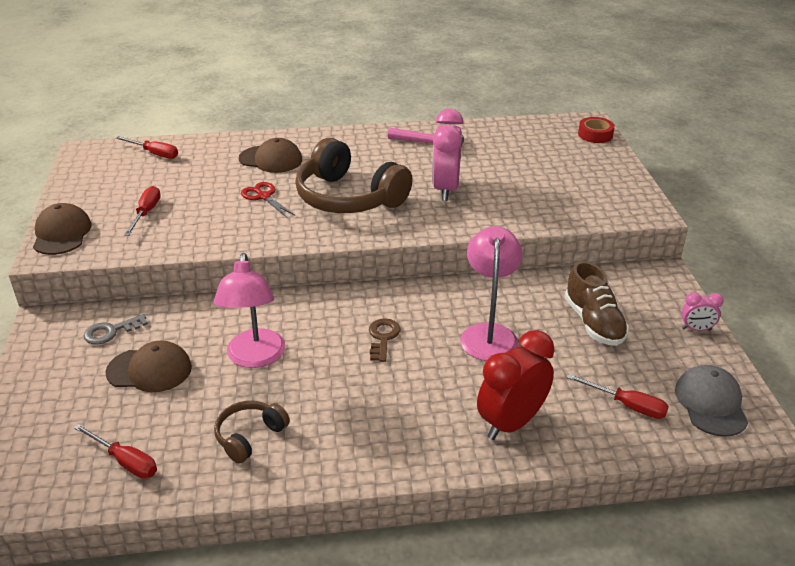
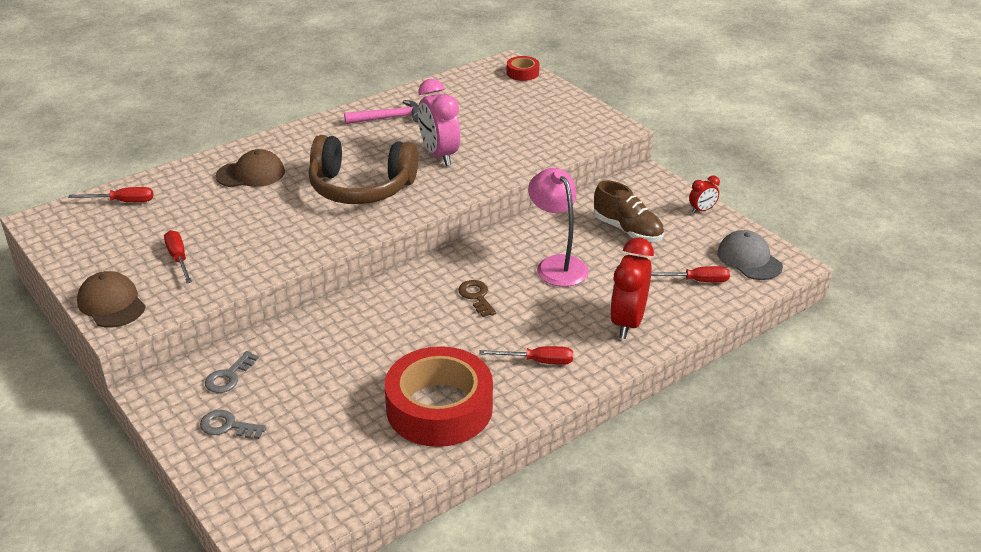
camera: 30 degrees left, 0 degrees up
red screwdriver [74,424,157,479] -> red screwdriver moved to [479,346,573,365]
brown cap [105,340,192,392] -> none
pink lamp [214,253,286,368] -> none
brown headphones [214,401,290,464] -> red tape [385,346,493,447]
red scissors [241,182,296,218] -> none
pink clock [681,292,724,331] -> red clock [689,176,720,213]
none -> grey key [200,410,267,439]

